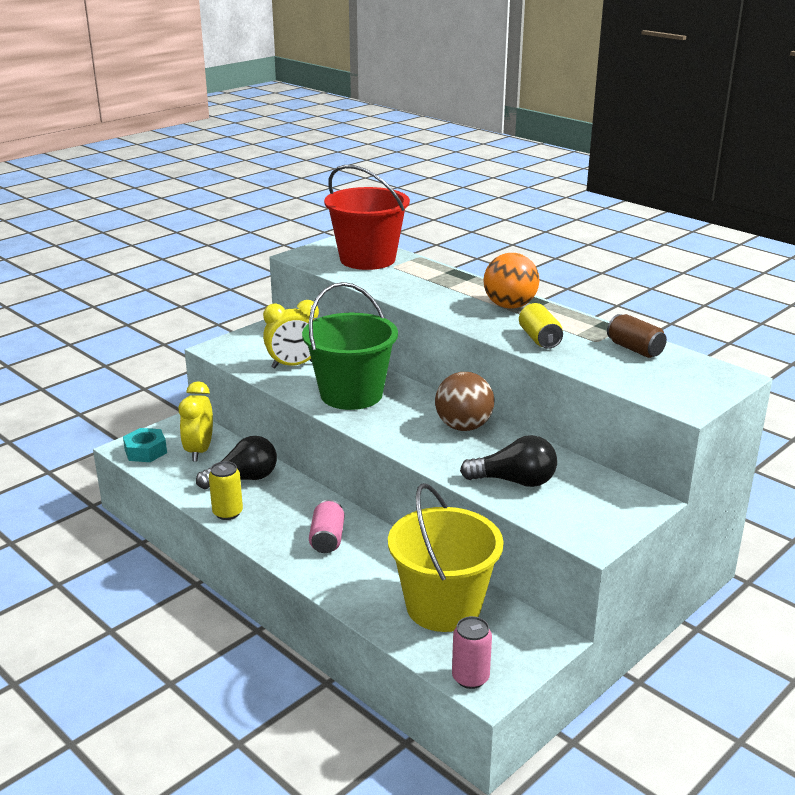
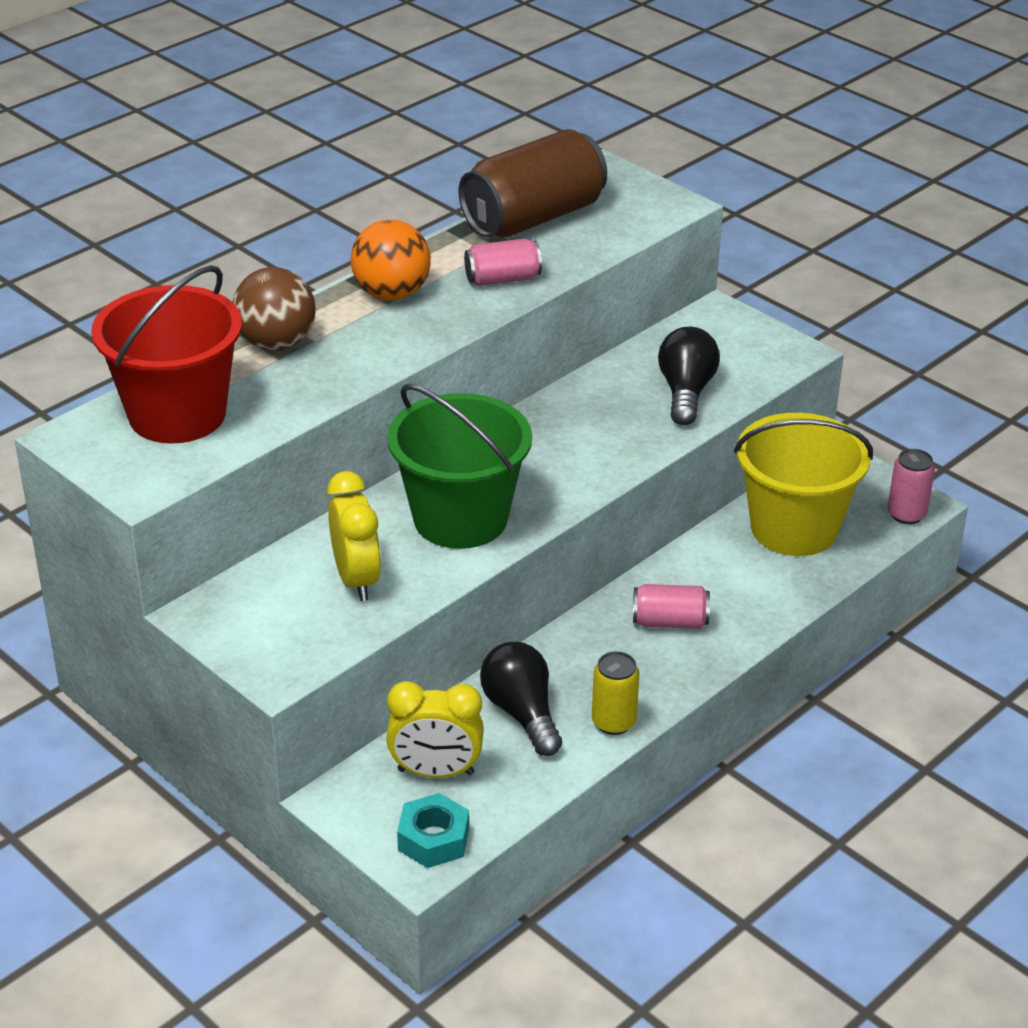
camera: 90 degrees left, 10 degrees up
brown ball [435,372,494,431] -> brown ball moved to [233,267,316,351]
yellow can [519,303,563,349] -> pink can [464,239,542,286]
brown can [607,314,667,358] -> brown can [459,129,607,237], size x2.02

